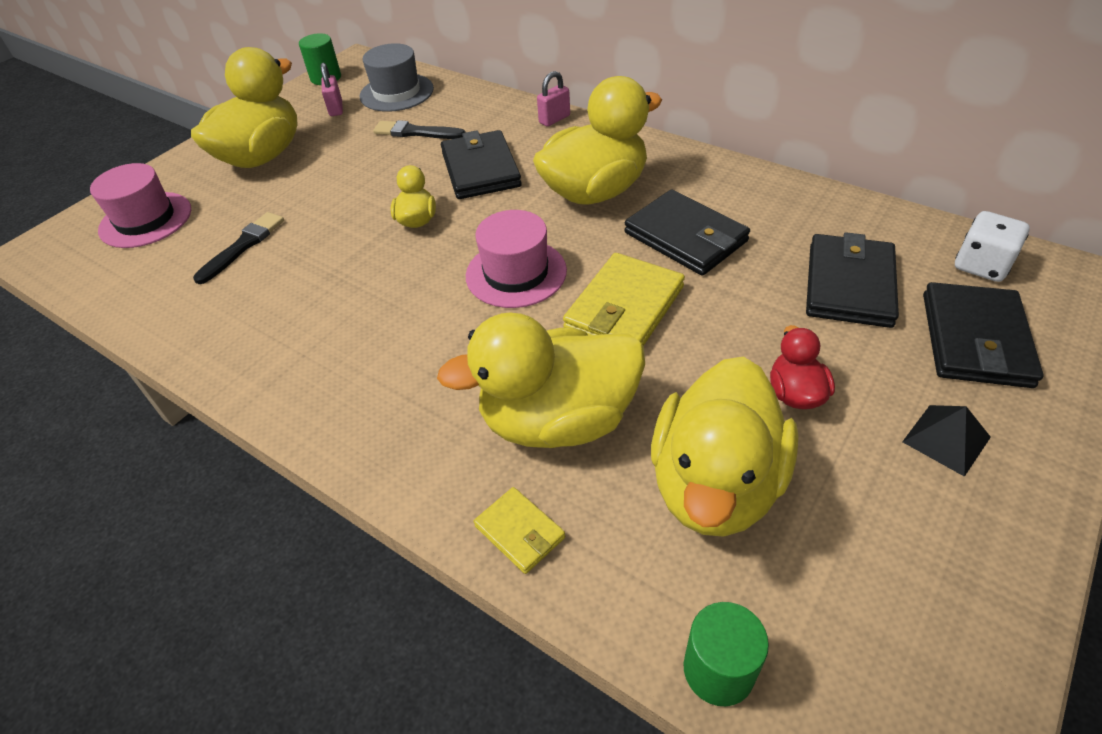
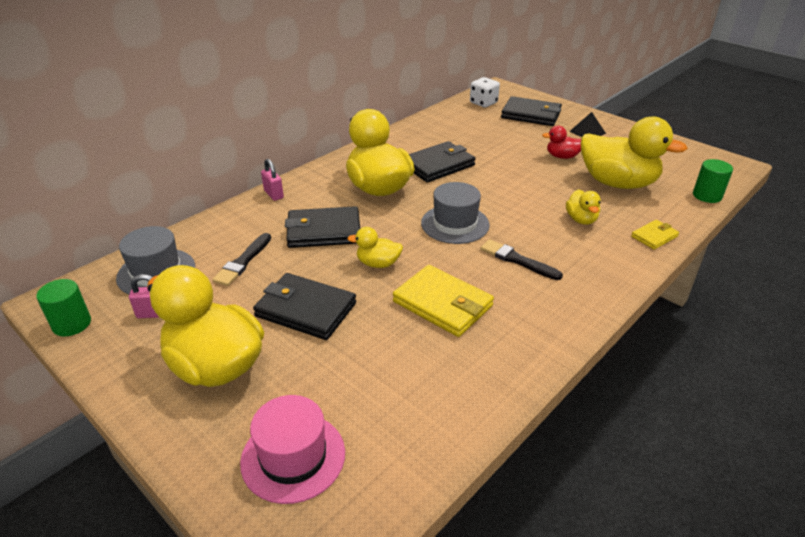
camera: 85 degrees left, 10 degrees down
black brush [193,212,284,284] -> black brush moved to [480,239,563,280]
yellow duck [437,312,645,448] -> yellow duck [566,189,601,225], size x0.47
pink hat [466,210,567,308] -> grey hat [421,182,490,244]
yellow wallet [563,253,685,346] -> yellow wallet moved to [393,265,494,337]
black wallet [806,232,899,328] -> black wallet moved to [253,273,356,340]

